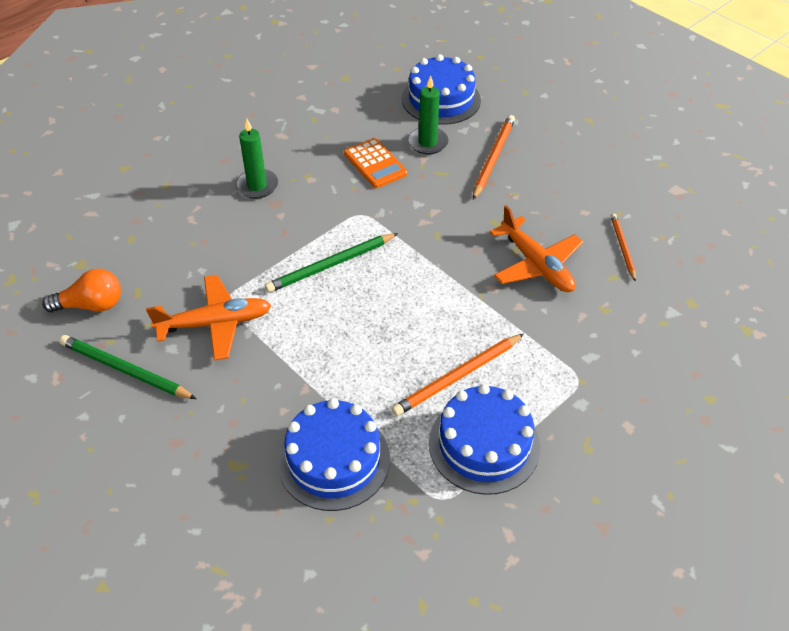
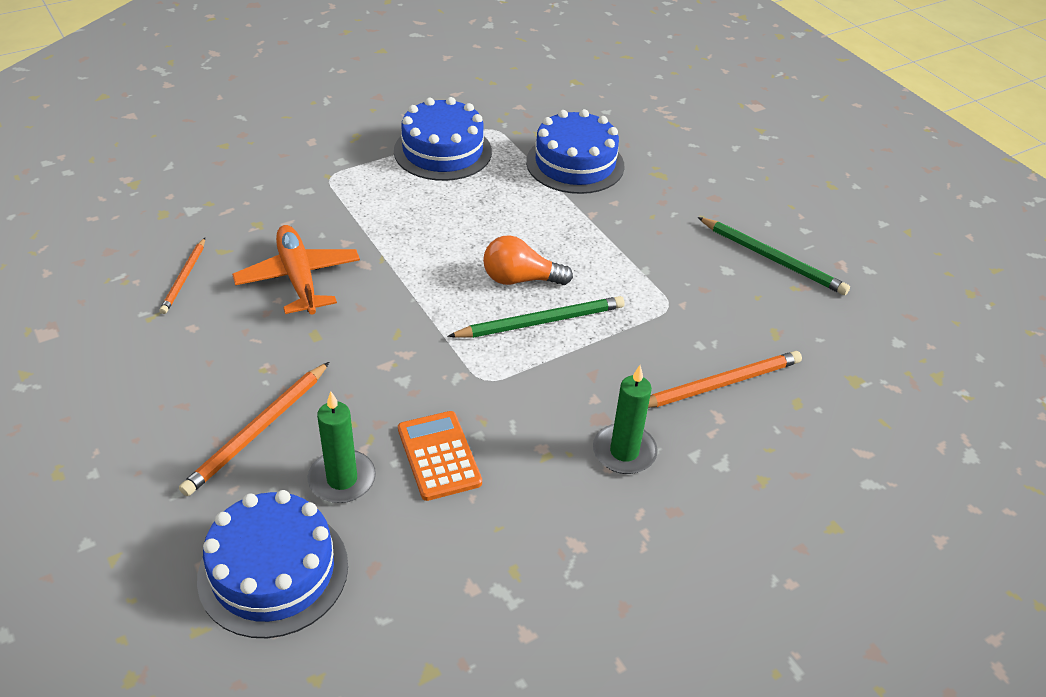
camera: 170 degrees left, 5 degrees down
orange light bulb [42,269,121,312] -> orange light bulb moved to [483,235,573,285]
orange plane [146,275,271,361] -> none
orange pencil [391,334,524,416] -> orange pencil moved to [648,351,802,408]

